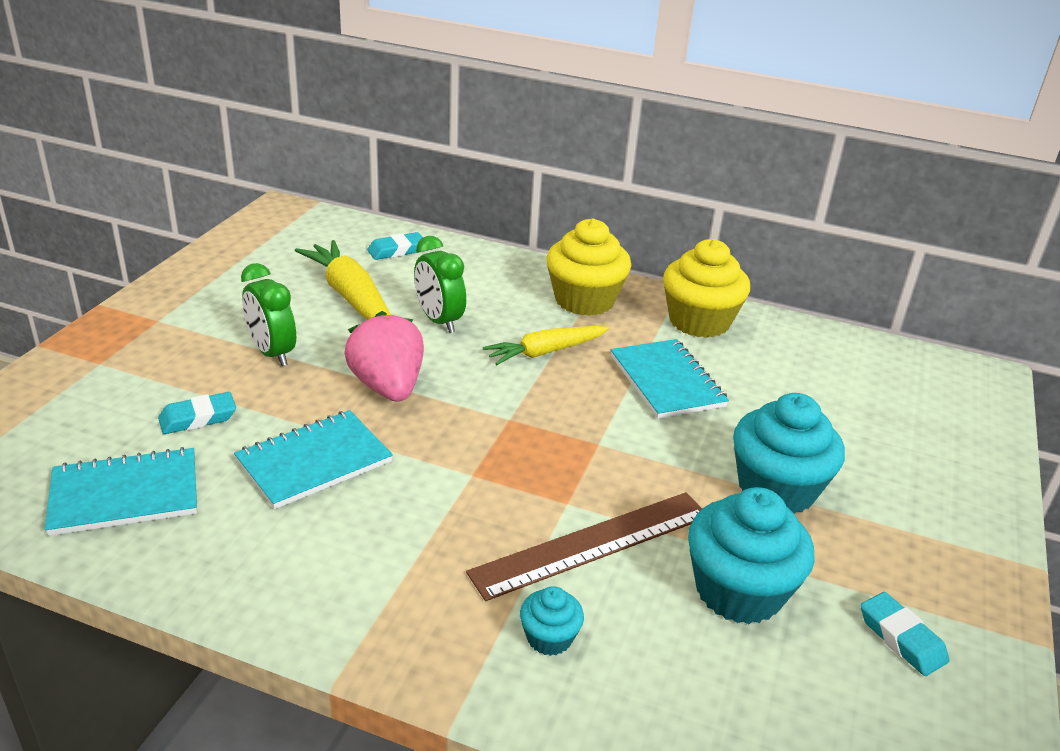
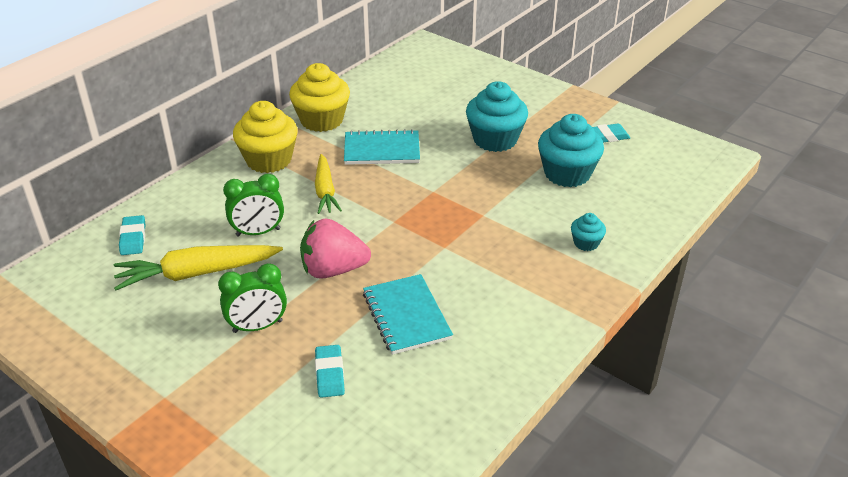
camera: 70 degrees left, 5 degrees up
turquoise notebook [45,447,197,536] -> none
brown ruler [466,492,702,601] -> none

